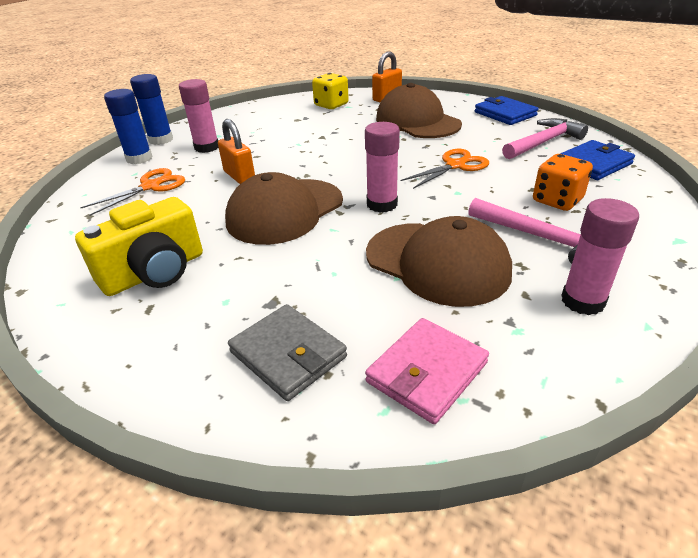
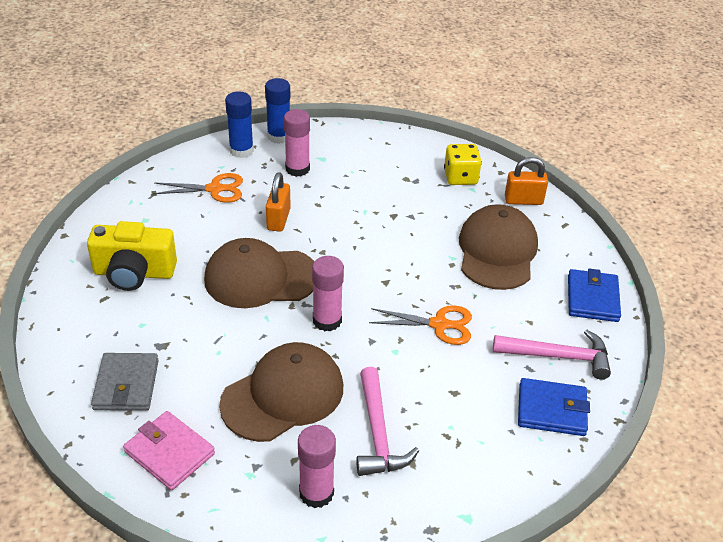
camera: 40 degrees right, 5 degrees up
pink wallet [365,318,489,424] -> pink wallet turned 45 degrees clockwise [123,411,215,490]
brown cap [366,216,512,307] -> brown cap turned 120 degrees counterclockwise [219,342,343,442]
orange dice [533,154,593,211] -> none

